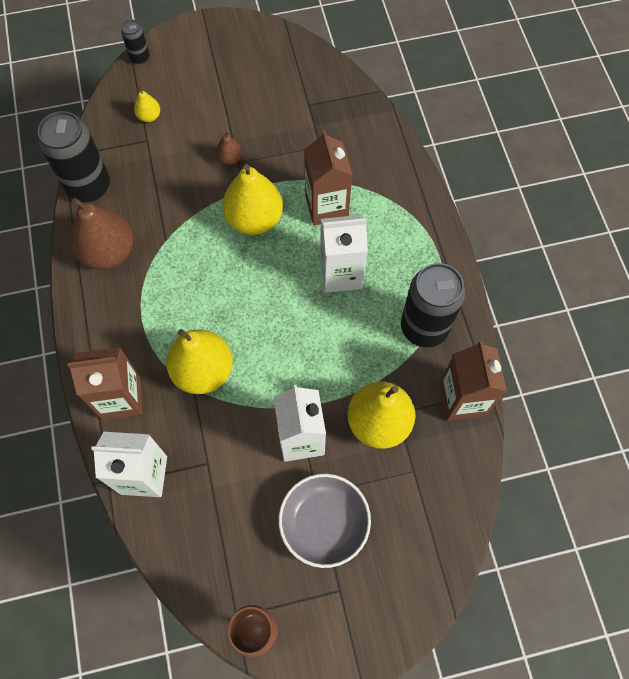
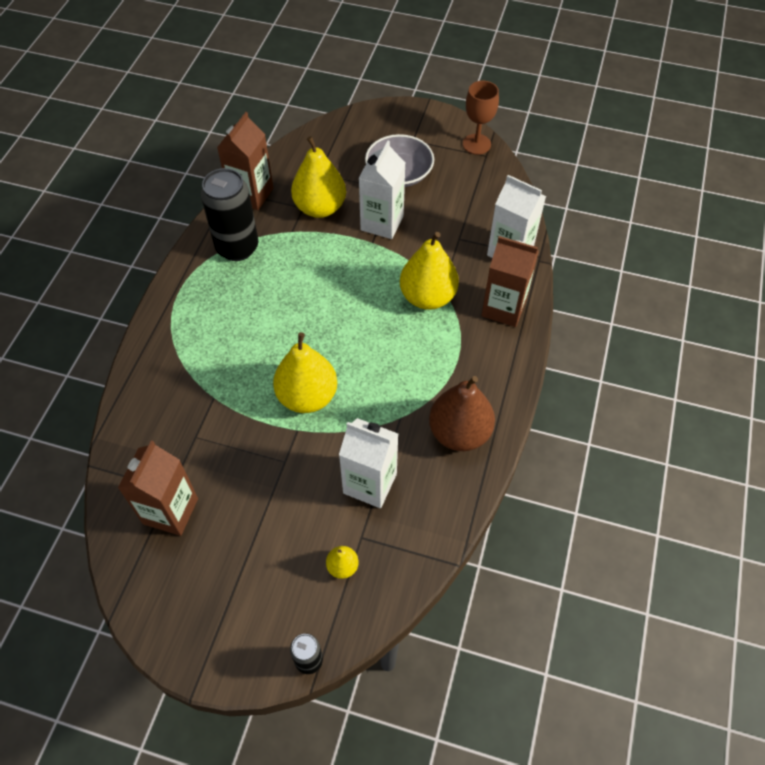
camera: 150 degrees left, 10 degrees down
black can [38,111,110,203] -> none
brown pear [216,131,242,165] -> none
brown carton [304,130,352,225] -> brown carton moved to [118,441,198,536]
white carton [320,215,368,293] -> white carton moved to [339,418,398,508]

